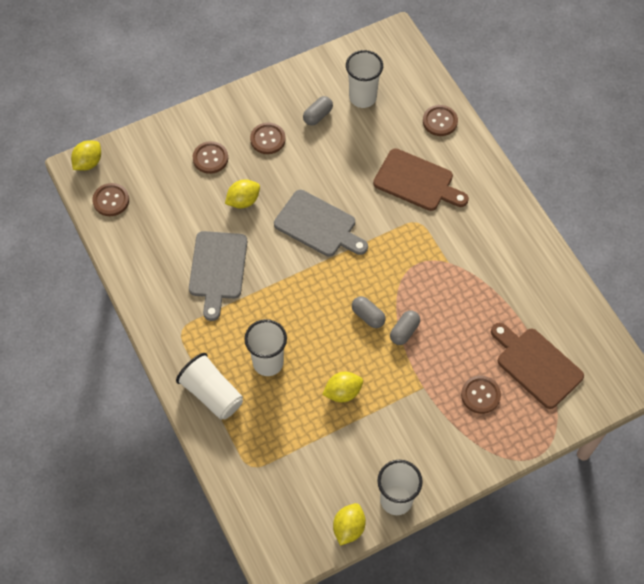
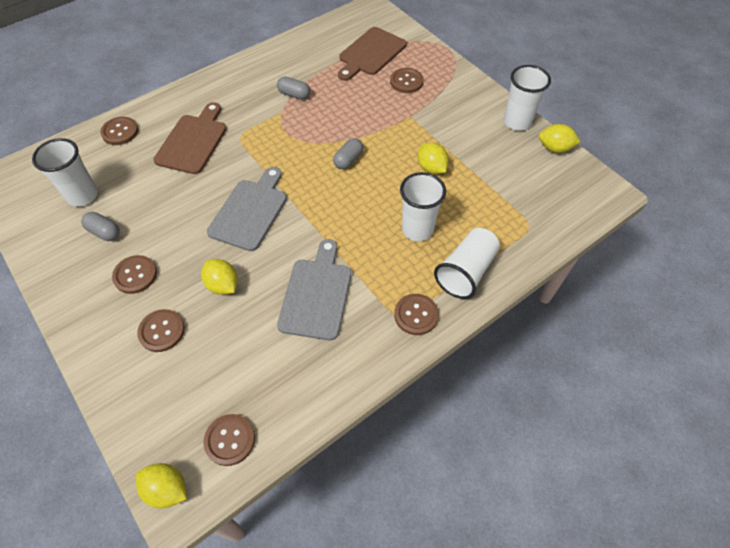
camera: 100 degrees left, 5 degrees down
grey cutting board [189,231,247,321] -> grey cutting board turned 75 degrees counterclockwise [277,239,351,341]
grey capsule [390,310,420,345] -> grey capsule moved to [277,76,310,100]
none -> brown button [394,294,439,335]

